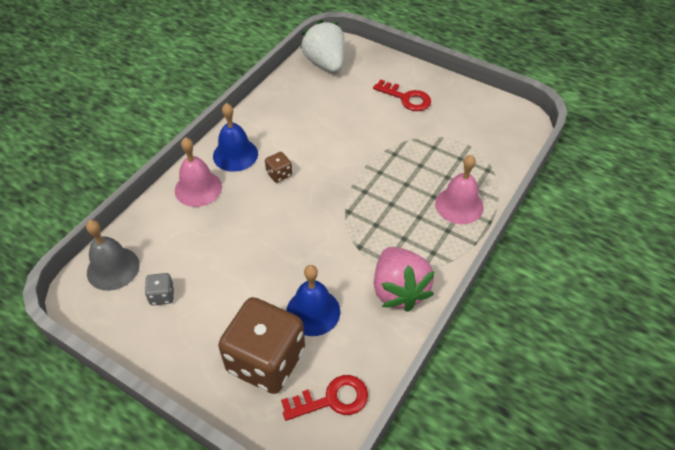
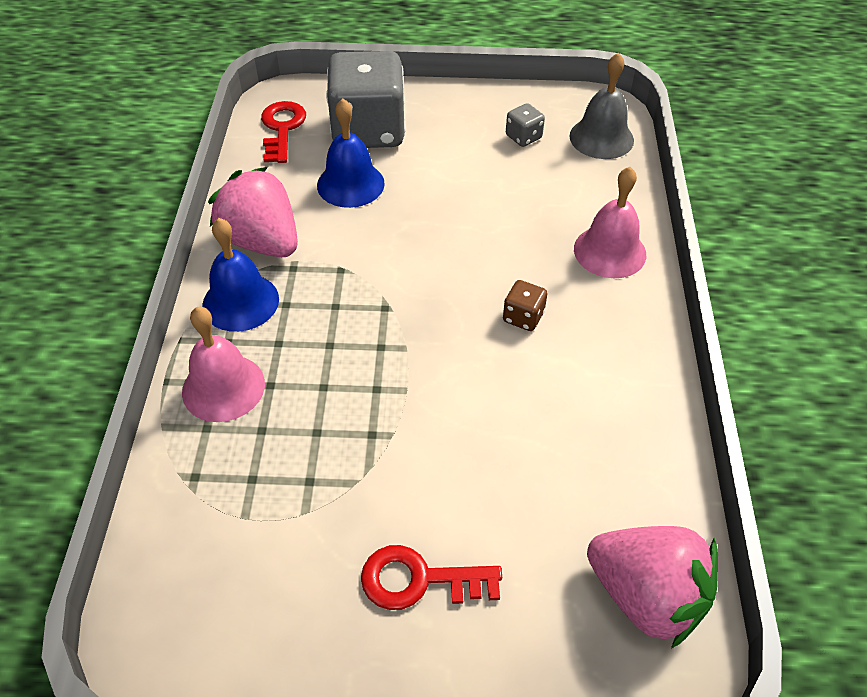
camera: 150 degrees right, 0 degrees up
blue bell [213,103,258,172] -> blue bell moved to [202,218,279,332]
brown dice [218,297,305,394] -> grey dice [326,51,406,148]
red key [281,375,368,421] -> red key turned 135 degrees clockwise [261,101,306,163]
white strawberry [300,20,345,73] -> pink strawberry [587,526,718,649]

